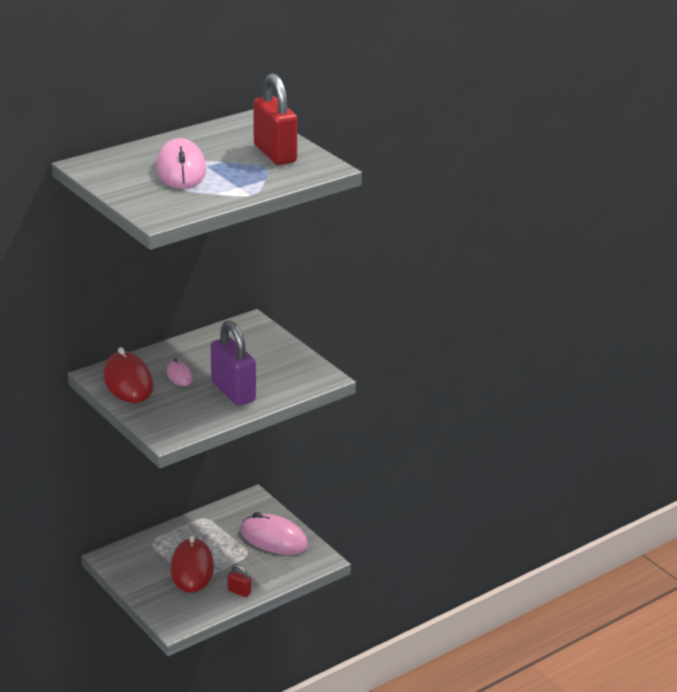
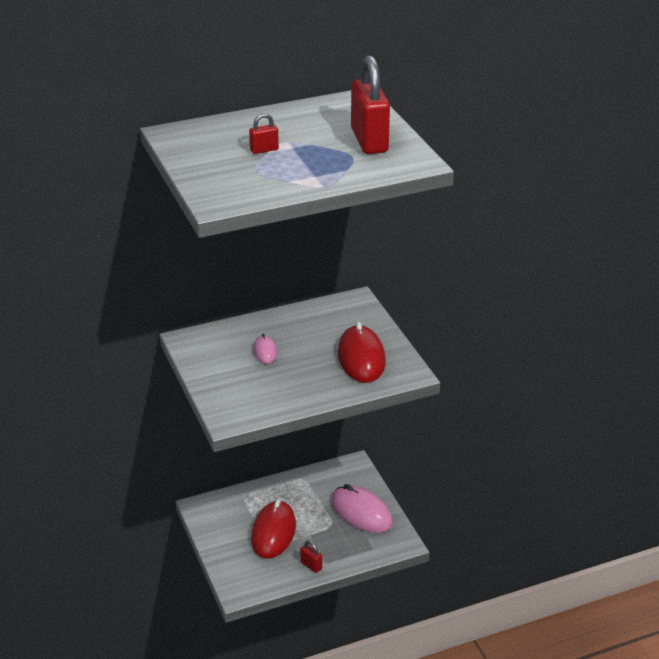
camera: 15 degrees right, 5 degrees up
red mouse [103,347,154,403] -> red mouse moved to [338,322,386,383]
pink mouse [156,138,206,189] -> red padlock [249,113,279,154]
purple padlock [211,320,256,406] -> none

